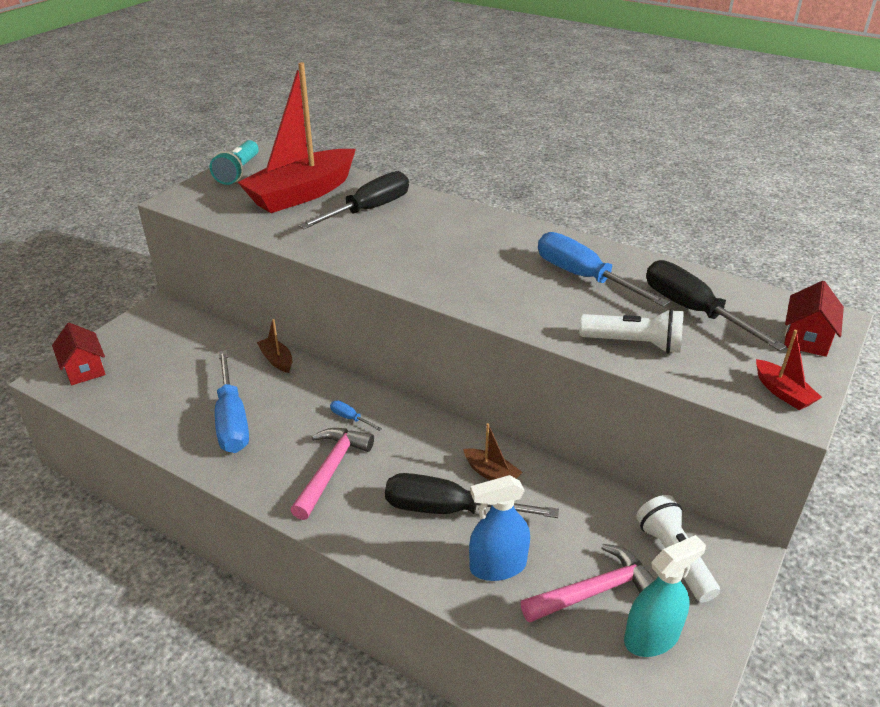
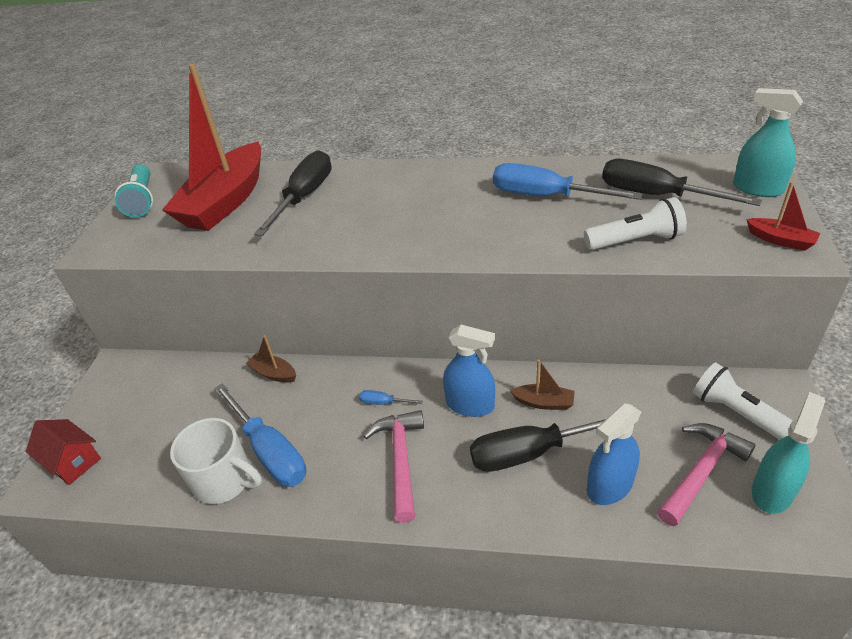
camera: 20 degrees left, 5 degrees up
red house [784,281,844,357] -> turquoise spray bottle [733,88,803,197]
none -> white mug [170,418,262,504]
none -> blue spray bottle [443,325,495,417]

